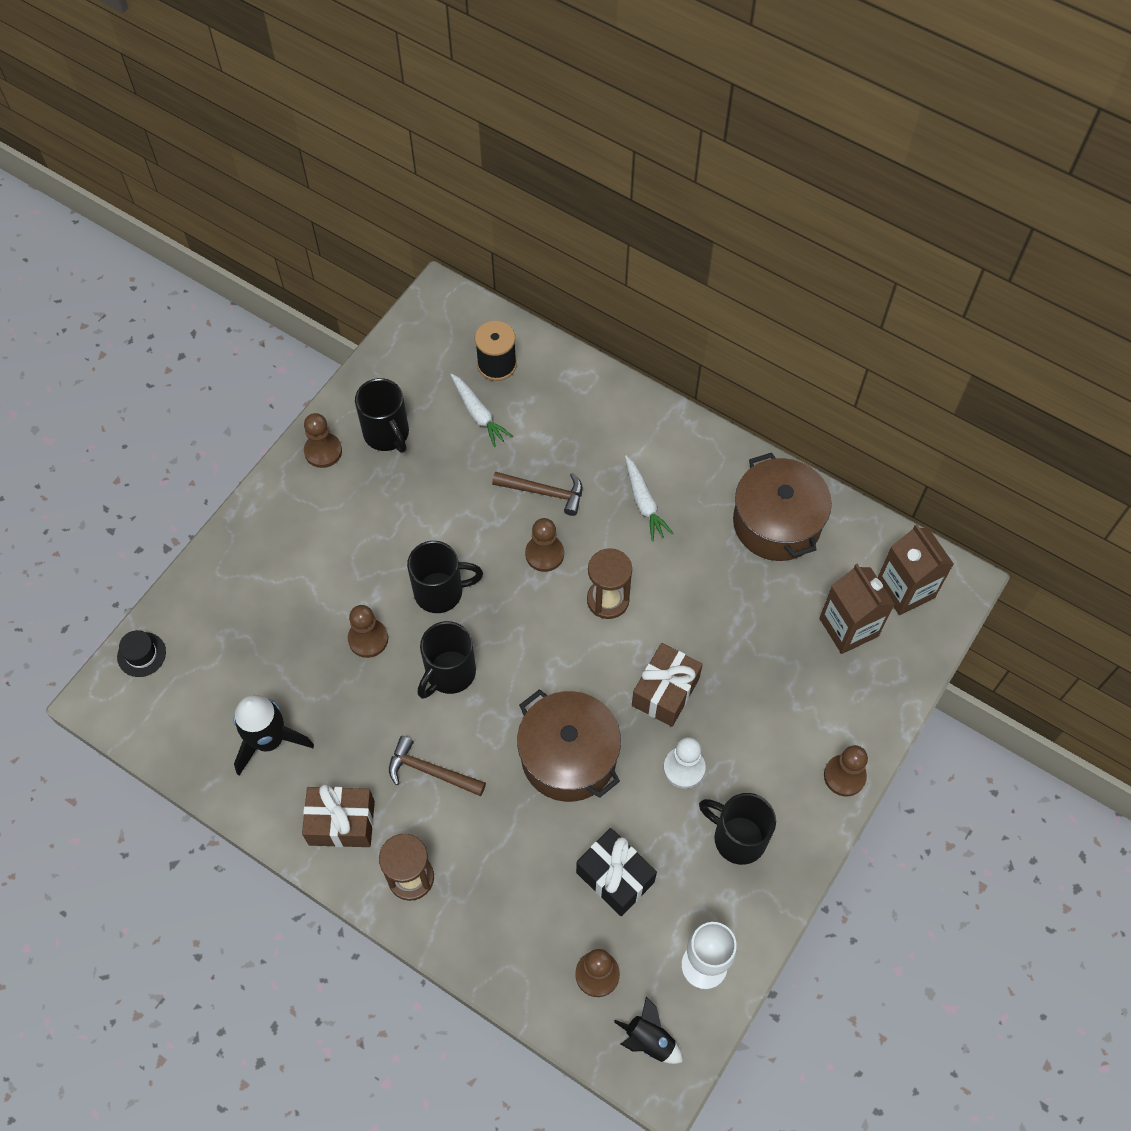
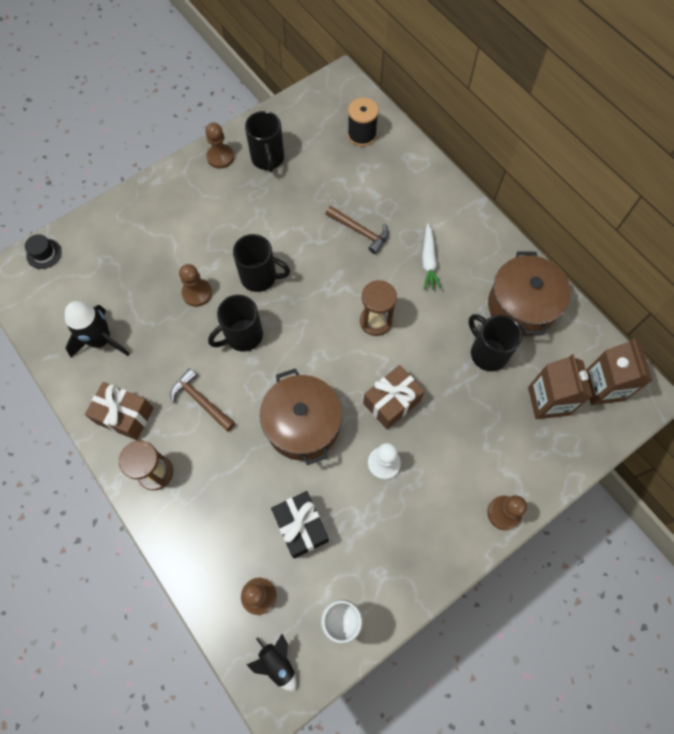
camera: 20 degrees right, 5 degrees up
white carrot [450,374,513,447] -> none
brown pawn [525,518,564,572] -> none
black mug [699,793,776,865] -> black mug moved to [468,314,522,371]

